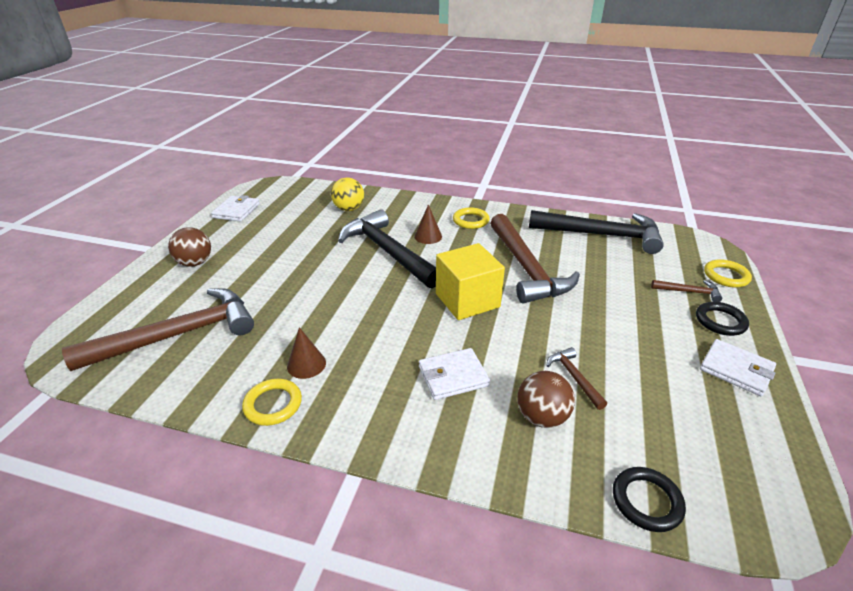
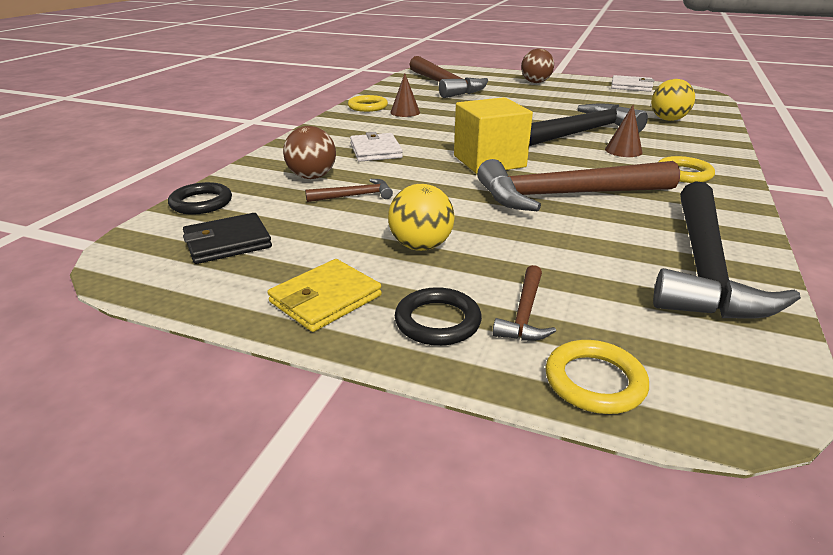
camera: 95 degrees right, 5 degrees down
white wallet [700,339,776,396] -> yellow wallet [267,259,382,332]
none -> black wallet [183,213,272,264]
none -> yellow ball [388,184,455,251]

